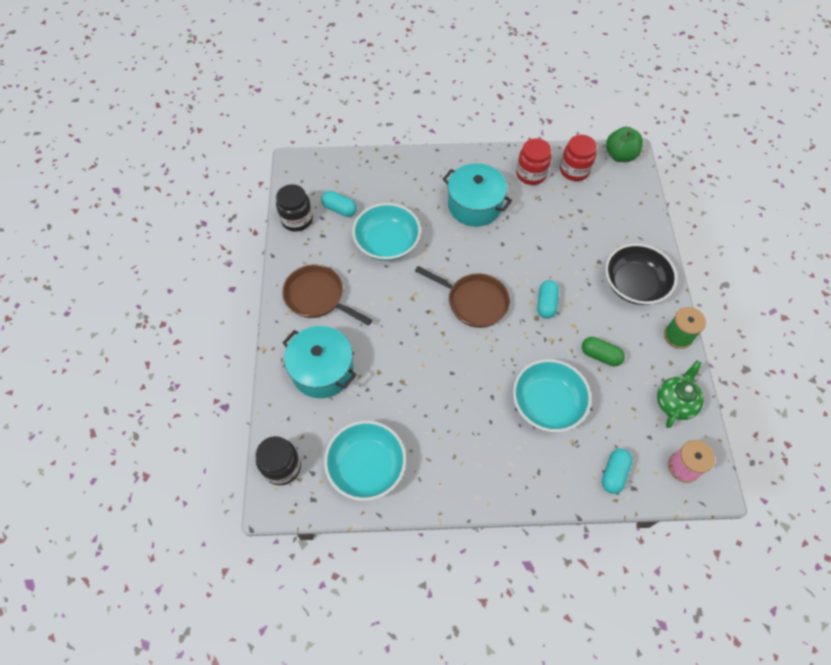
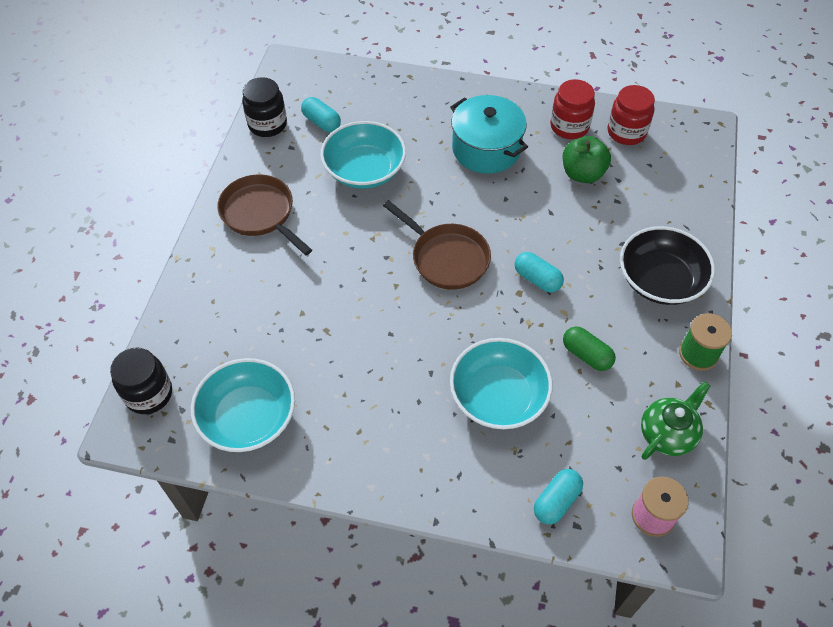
camera: 15 degrees right, 5 degrees down
turquoise pot [282,326,357,398] -> none
turquoise capsule [537,280,559,319] -> turquoise capsule turned 75 degrees counterclockwise [514,252,564,292]
green apple [606,127,643,162] -> green apple moved to [563,136,611,183]

